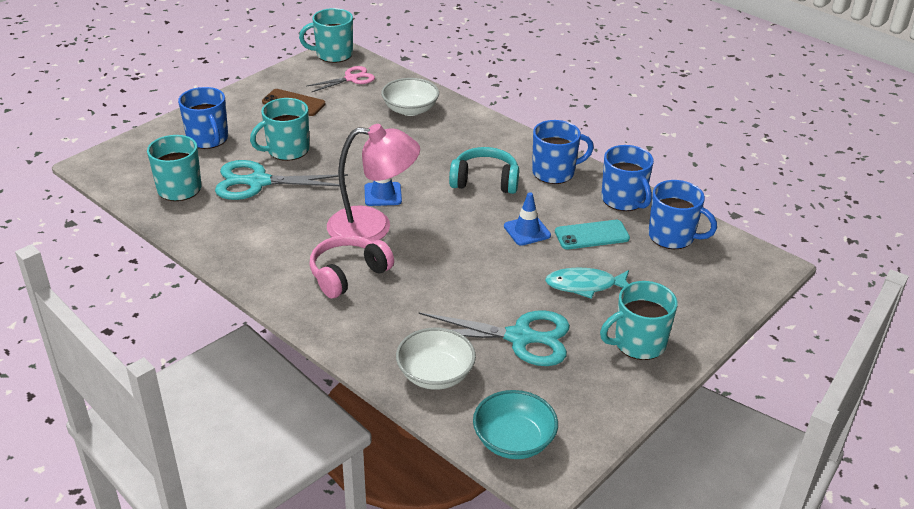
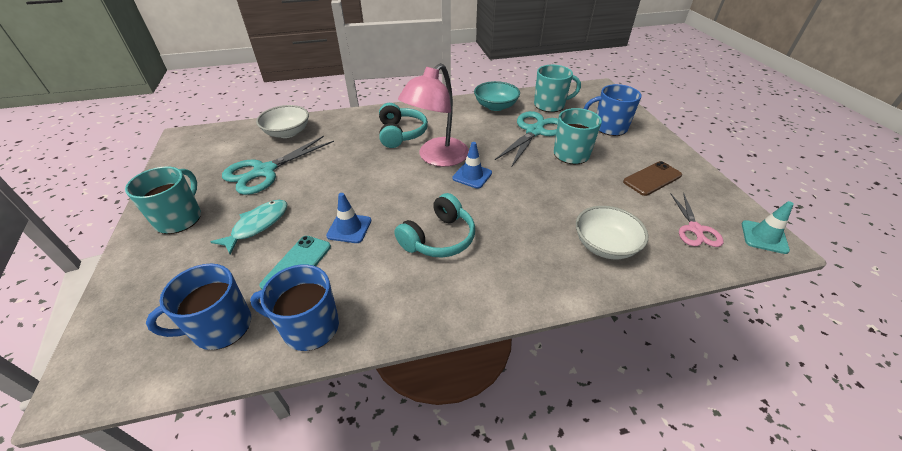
camera: 125 degrees right, 5 degrees up
turquoise mug [299,8,353,63] -> turquoise traffic cone [742,201,794,254]
pink headphones [310,235,394,298] -> turquoise headphones [379,103,428,148]
turquoise bowl [473,390,558,459] -> turquoise bowl moved to [474,81,520,111]
blue mug [532,120,594,184] -> none

